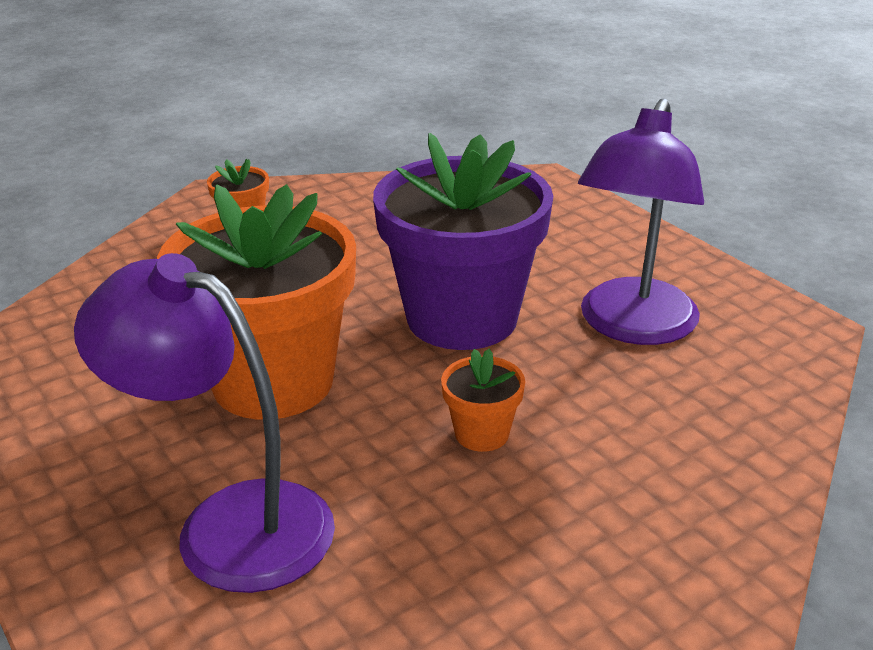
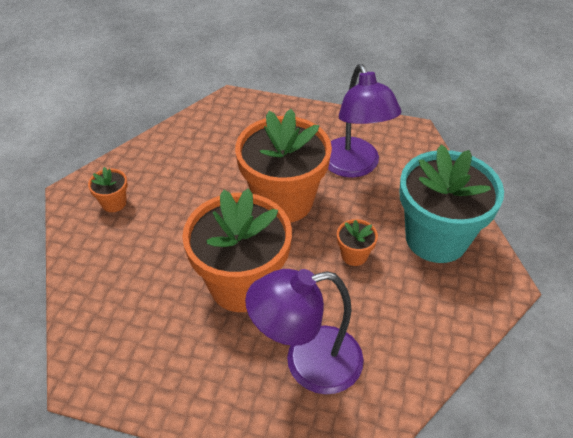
camera: 40 degrees left, 15 degrees up
purple flower pot [373,133,553,350] -> orange flower pot [235,109,332,223]
none -> turquoise flower pot [399,144,504,263]

